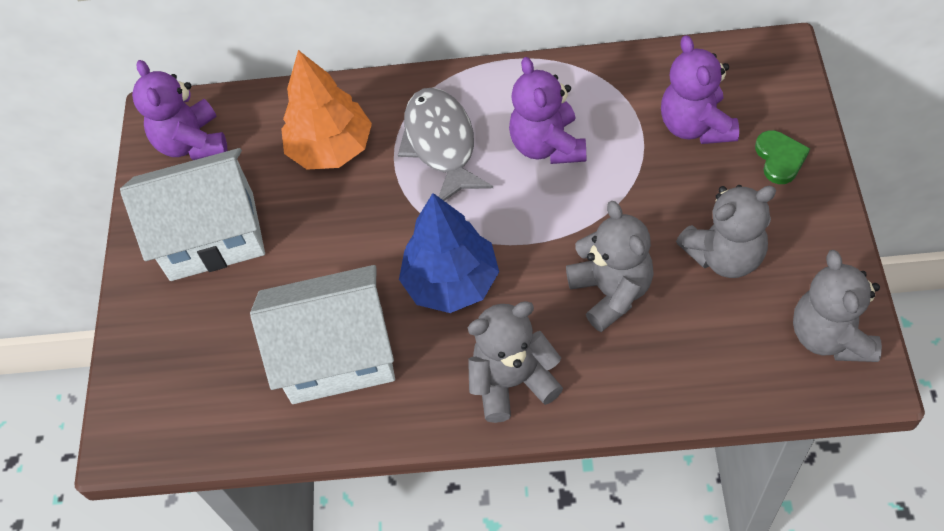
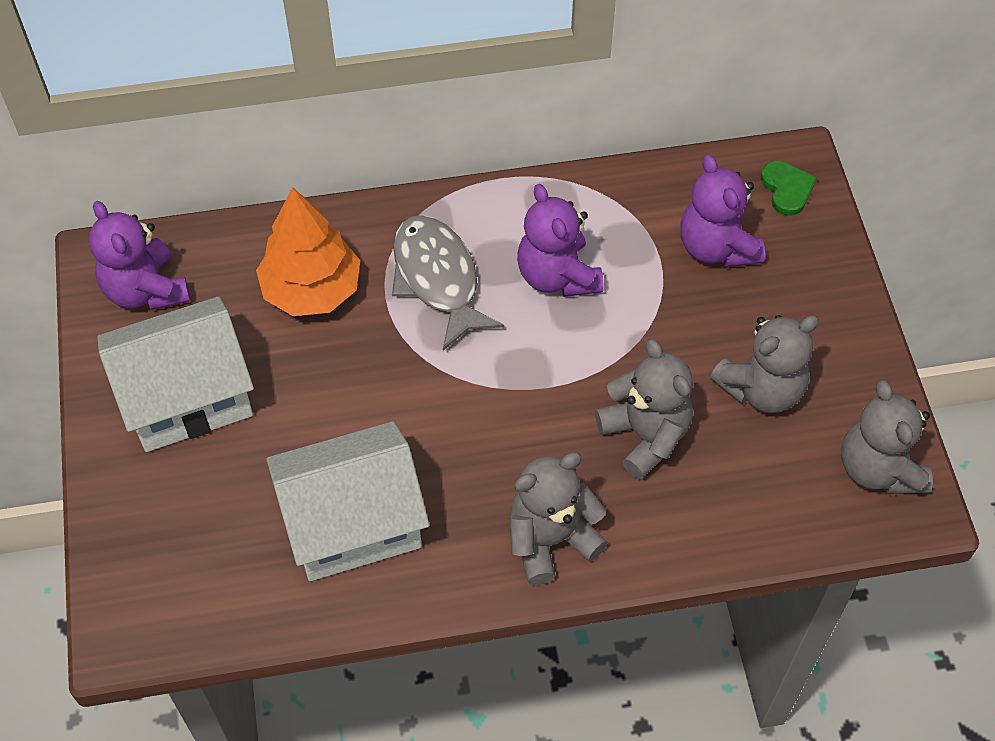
camera: 15 degrees left, 0 degrees up
blue tree [399,193,499,313] -> none
green heart [755,130,810,184] -> green heart moved to [761,161,817,216]

